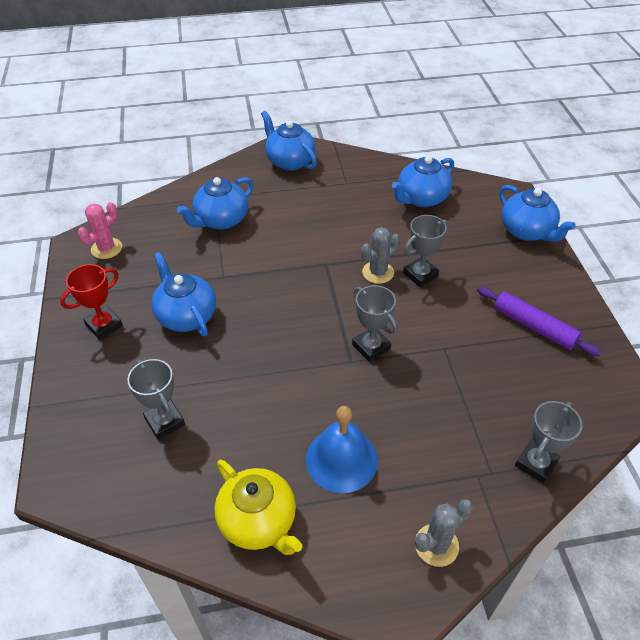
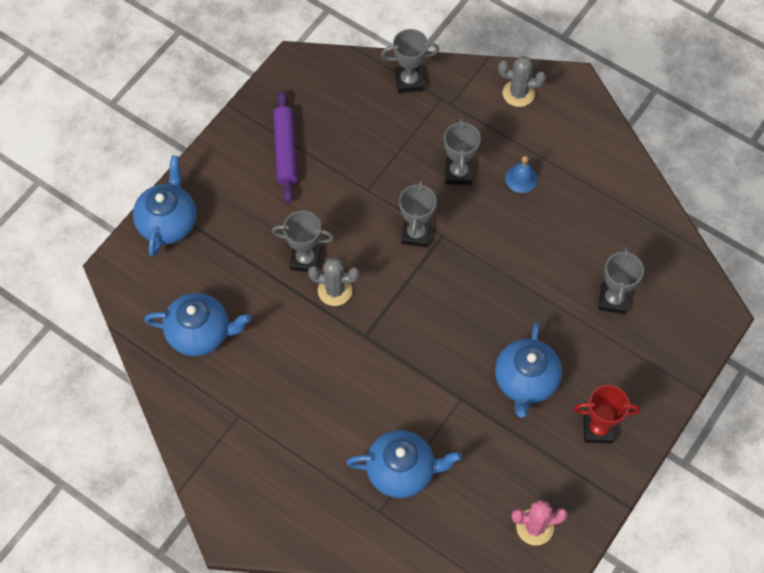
camera: 135 degrees left, 15 degrees up
yellow teapot [214,460,303,555] -> none
blue teapot [261,111,317,171] -> none
blue bell [306,406,378,493] -> blue bell [505,156,538,193], size x0.54
none -> grey trophy [444,118,481,185]

